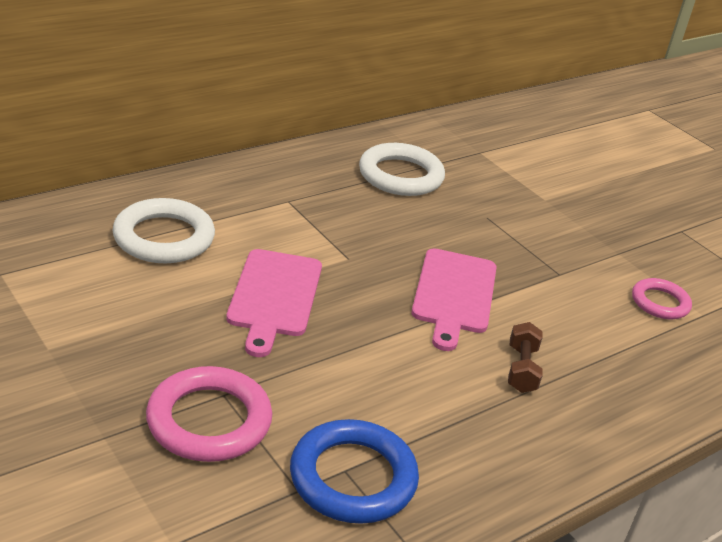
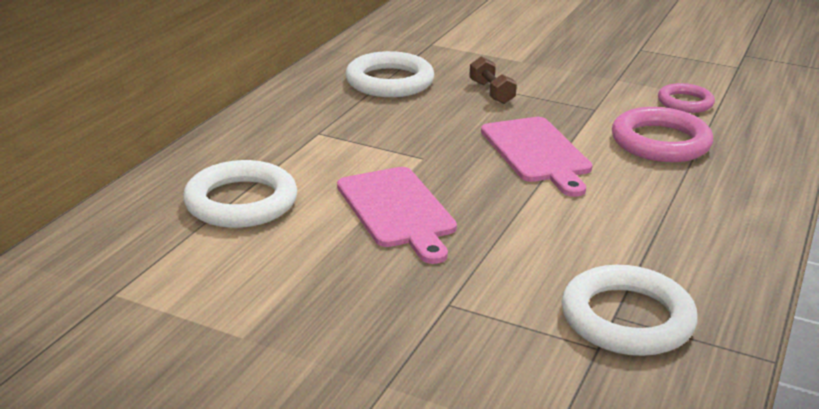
camera: 25 degrees left, 5 degrees down
pink ring [146,366,272,462] -> pink ring moved to [612,107,713,162]
blue ring [290,419,419,524] -> white ring [561,265,698,356]
brown dumbbell [508,322,542,393] -> brown dumbbell moved to [469,56,517,104]

